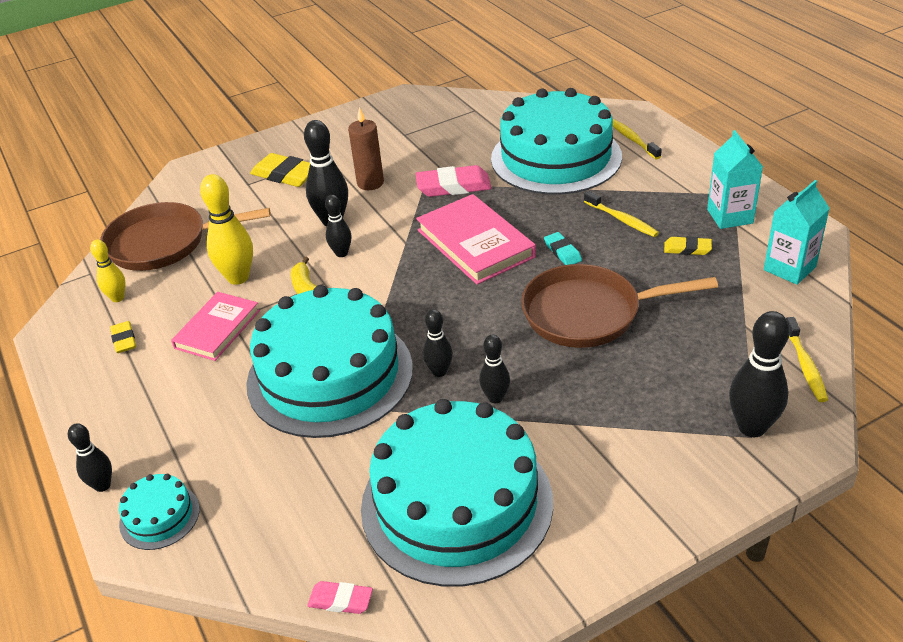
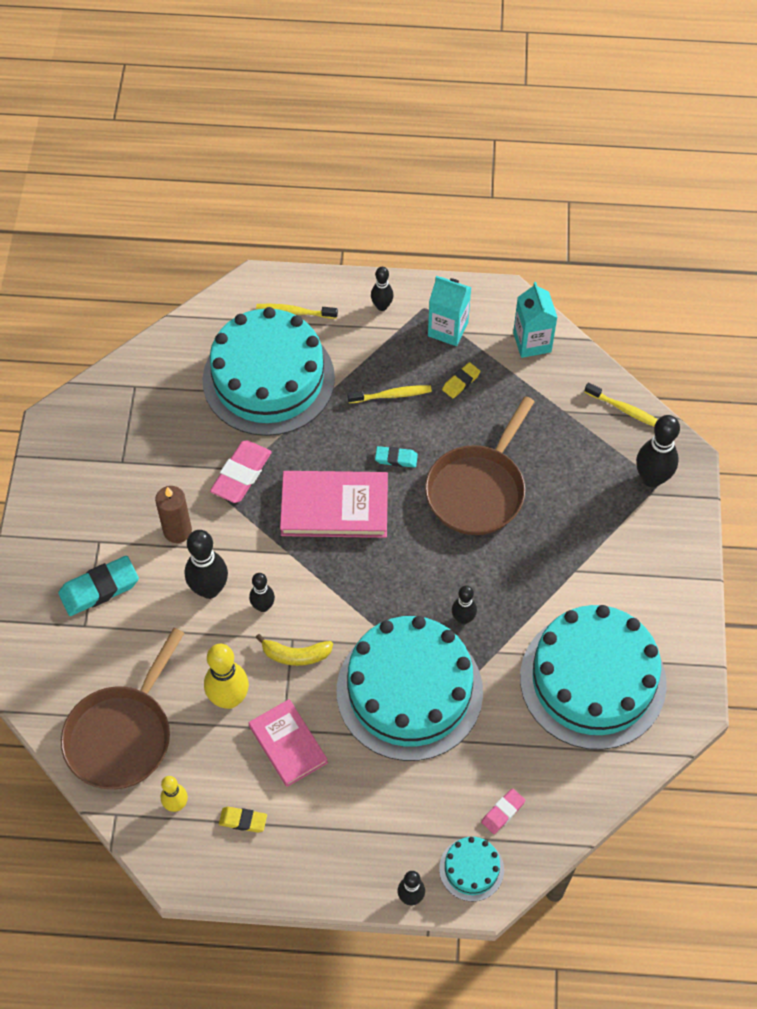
camera: 60 degrees left, 20 degrees up
yellow eraser [250,153,310,187] -> turquoise eraser [58,556,139,616]
pink eraser [307,581,373,614] -> pink eraser moved to [481,788,525,834]
black bowling pin [479,335,510,403] -> black bowling pin moved to [371,267,393,311]

